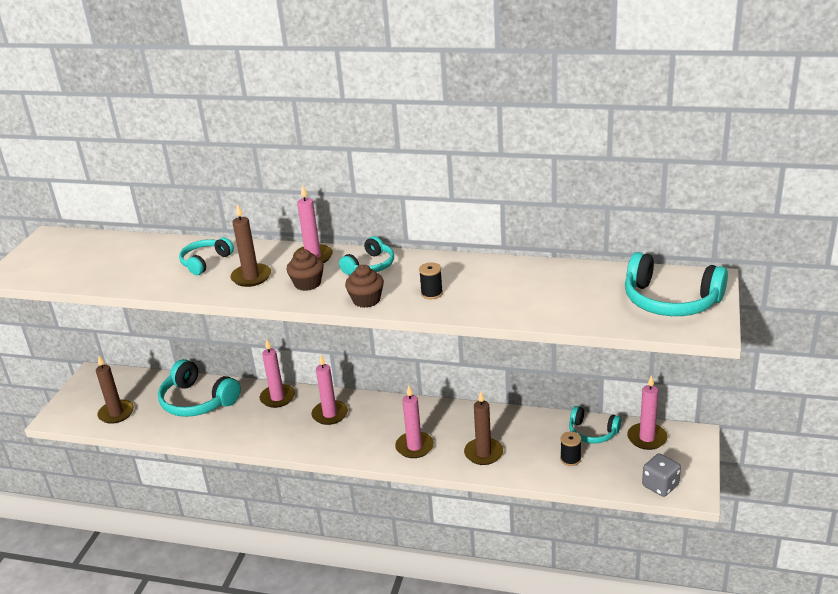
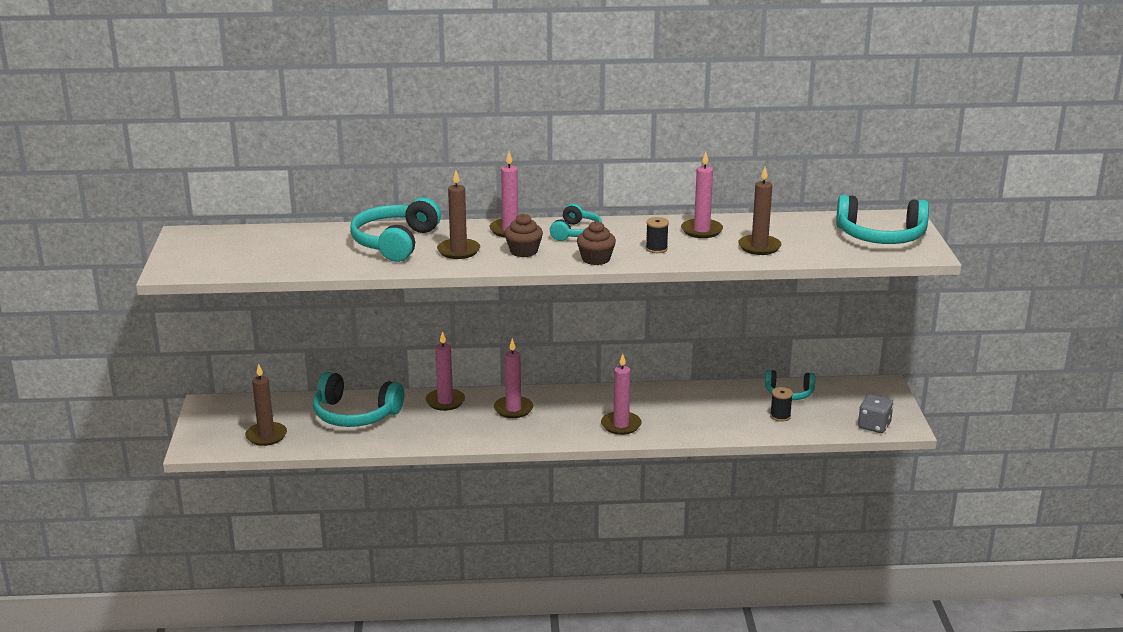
camera: 20 degrees left, 5 degrees down
turquoise headphones [179,237,234,275] -> turquoise headphones [350,198,441,262], size x1.67
brown candle [464,391,503,465] -> brown candle moved to [738,166,782,255]
pink candle [627,375,667,450] -> pink candle moved to [681,151,723,238]

